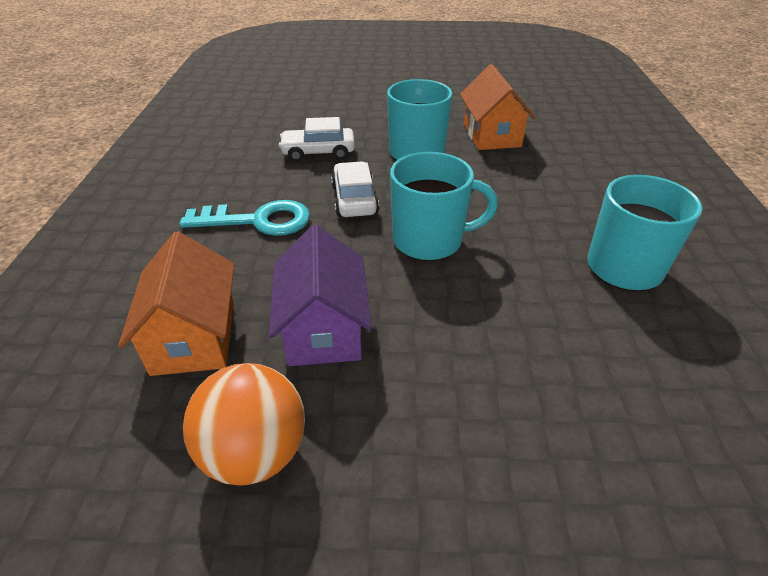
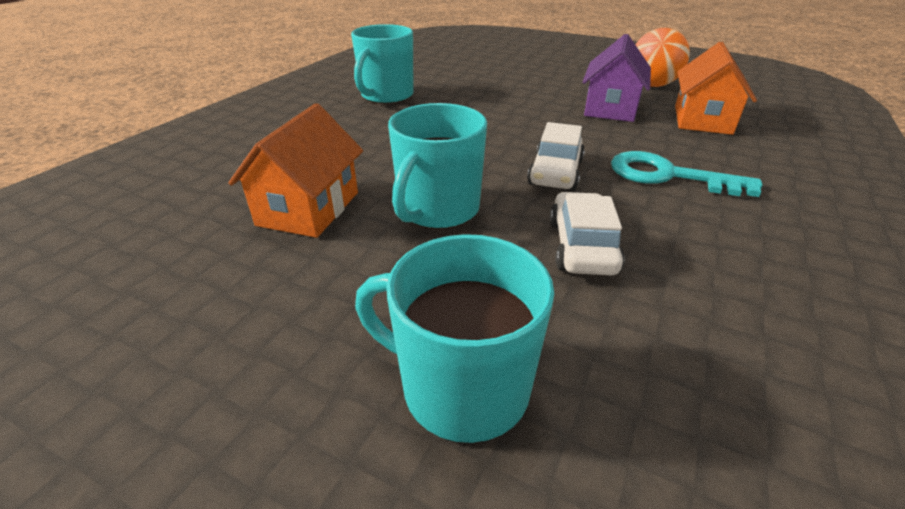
camera: 155 degrees left, 5 degrees down
white car [279,117,355,162] -> white car turned 105 degrees counterclockwise [550,192,625,275]
turquoise mug [390,152,498,261] -> turquoise mug moved to [355,234,554,443]

